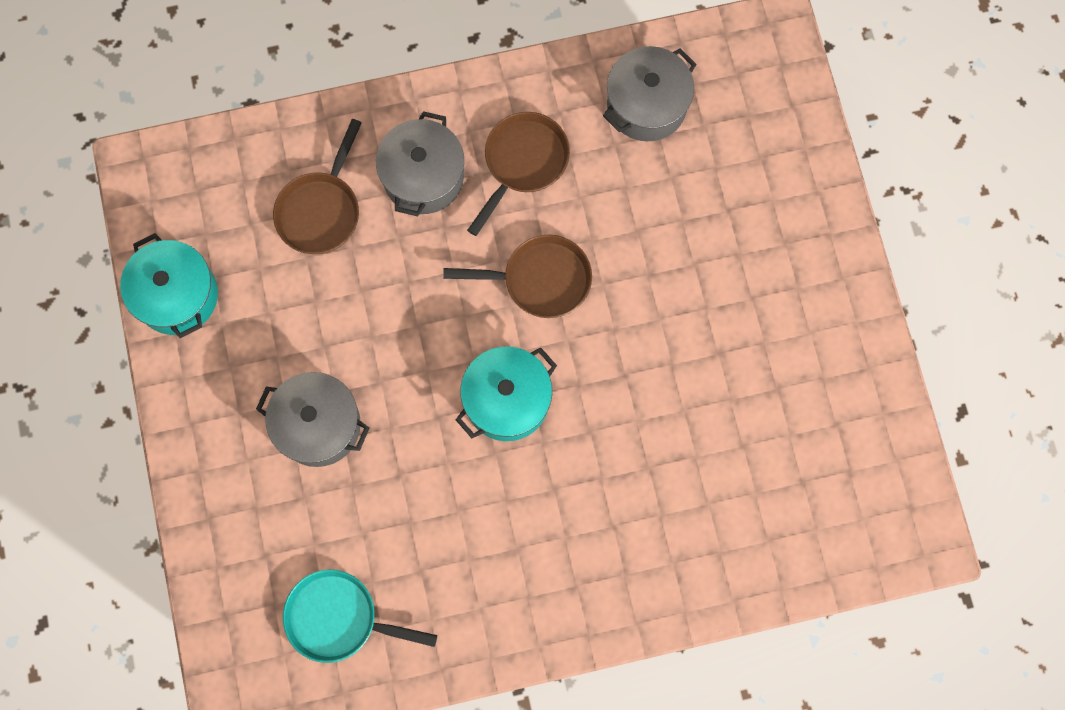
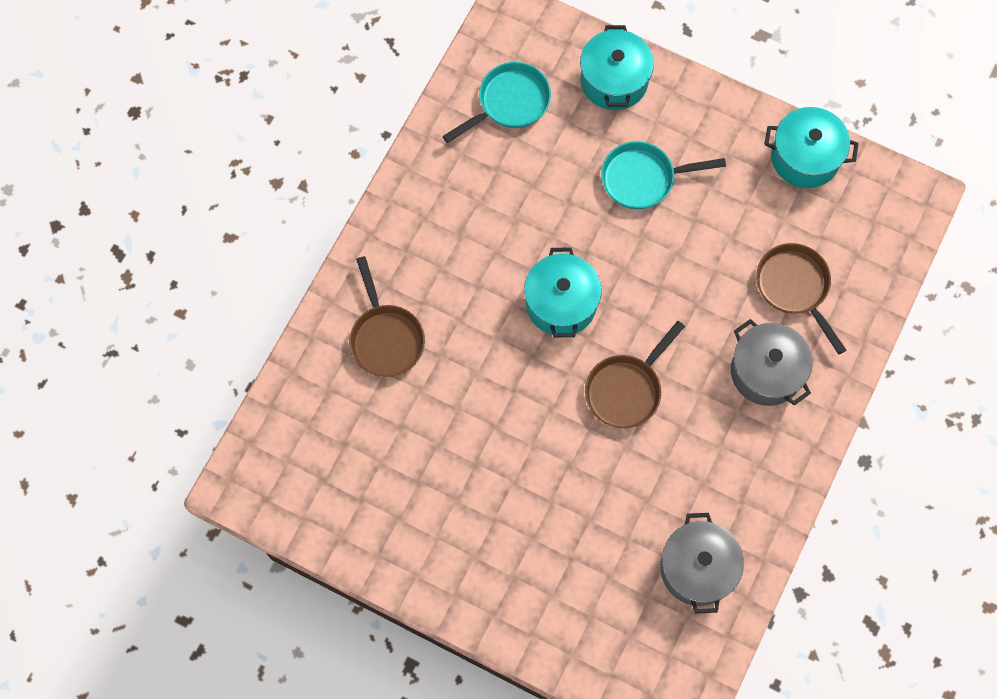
camera: 130 degrees right, 5 degrees down
grey pot [256,372,369,467] -> turquoise pan [601,141,726,209]
brown pan [467,112,570,236] -> brown pan moved to [349,256,425,377]
none -> turquoise pot [580,25,654,110]

